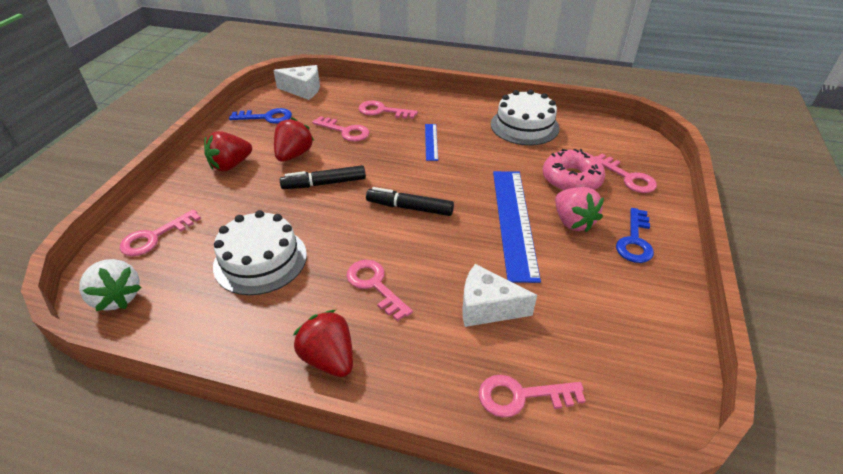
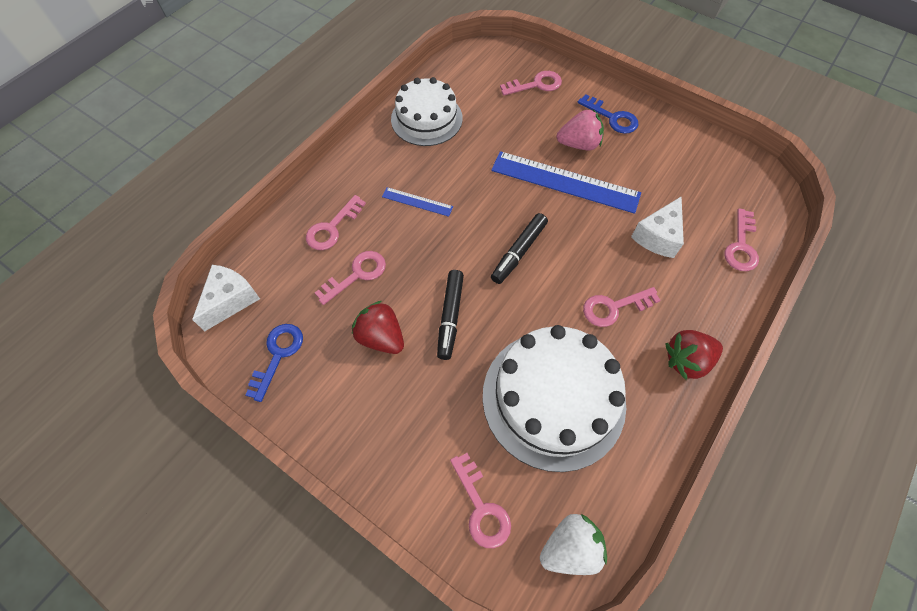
camera: 70 degrees left, 20 degrees up
red strawberry [204,131,252,171] -> none
white cake [213,210,307,295] -> white cake [483,325,626,472], size x1.51
pink donut [543,149,605,191] -> none

